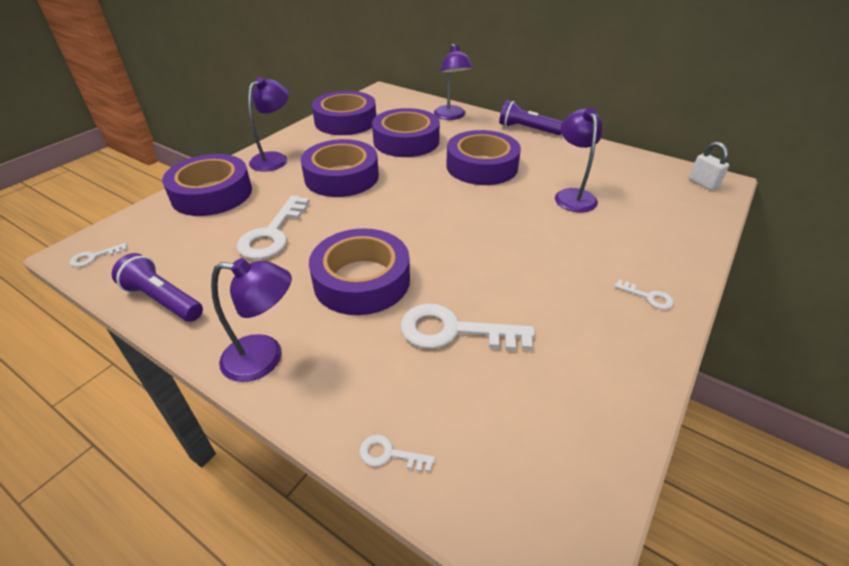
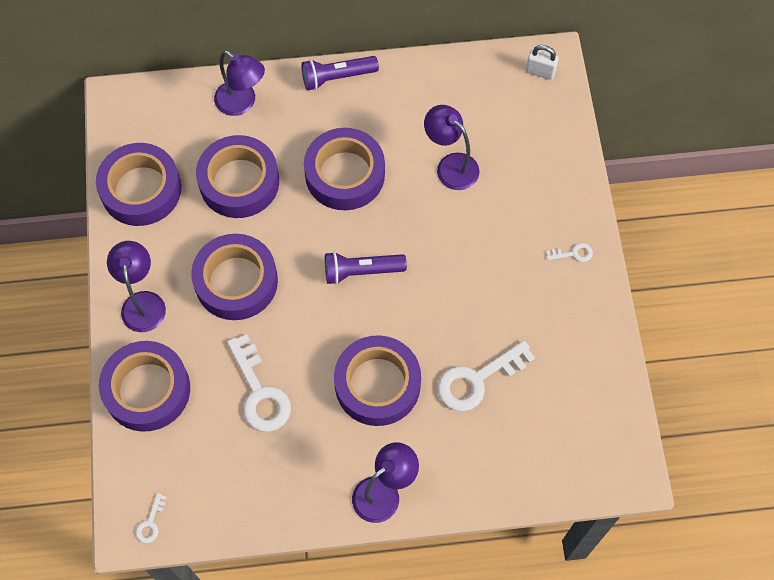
camera: 40 degrees left, 25 degrees up
purple flashlight [112,253,203,322] -> purple flashlight moved to [325,252,407,285]
white key [359,435,435,472] -> none

